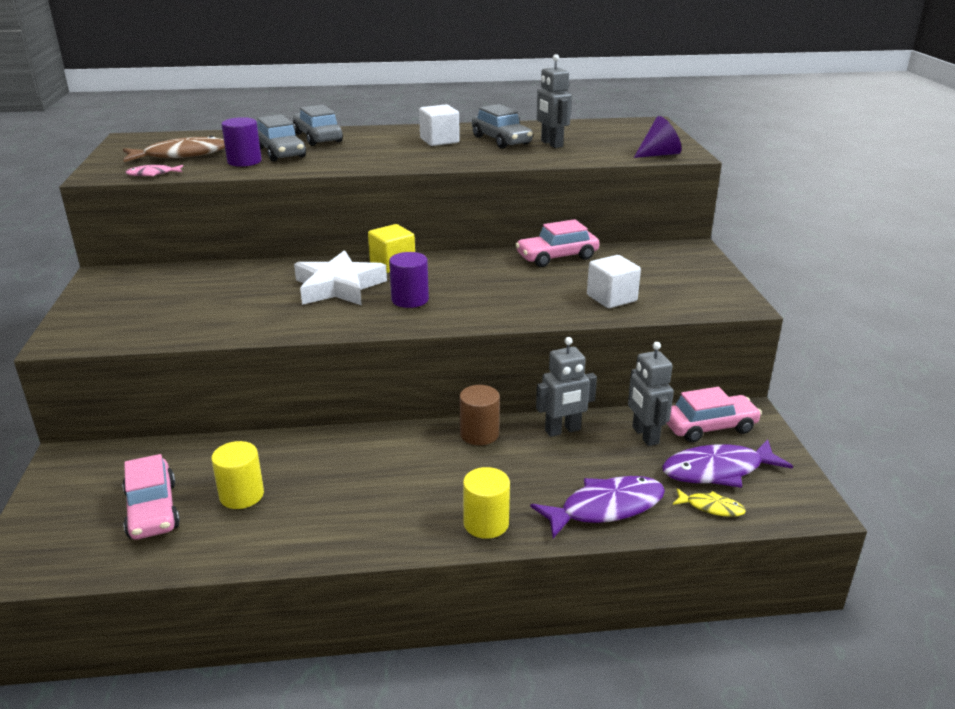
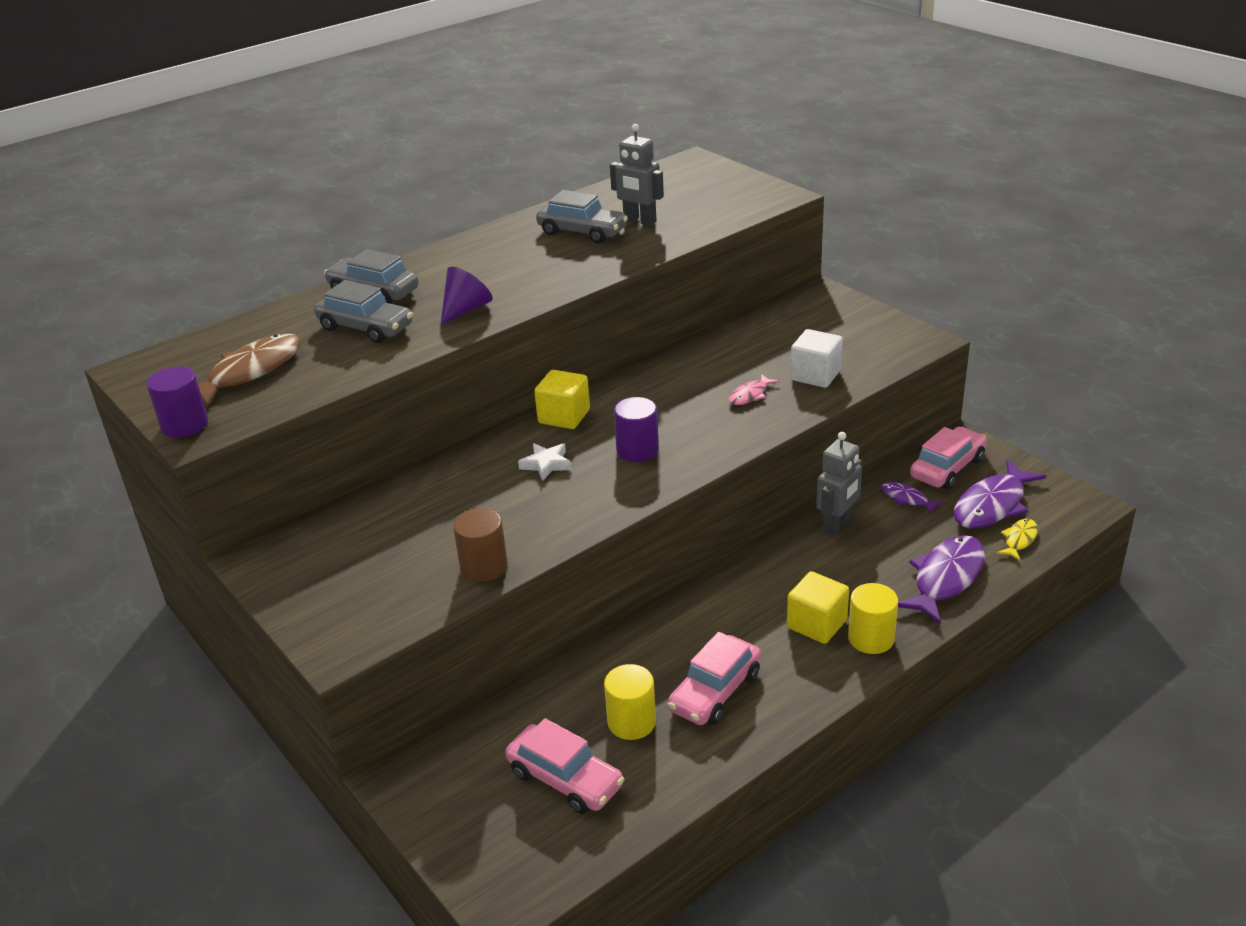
camera: 30 degrees left, 5 degrees up
pink fish [125,165,183,176] -> pink fish moved to [729,374,780,405]
purple cylinder [221,117,262,167] -> purple cylinder moved to [146,366,208,438]
white star [294,250,387,305] -> white star [518,443,572,481], size x0.48
white cube [419,104,460,146] -> none
brown cylinder [460,385,500,445] -> brown cylinder moved to [453,508,508,582]
pink car [515,219,599,267] -> pink car moved to [668,632,761,725]
grey robot [628,342,674,446] -> purple fish [882,482,943,514]
purple cone [634,116,682,158] -> purple cone moved to [441,267,493,325]
yellow fish [673,488,746,517] -> yellow fish turned 45 degrees counterclockwise [996,519,1038,561]
none -> yellow cube [787,571,849,644]

